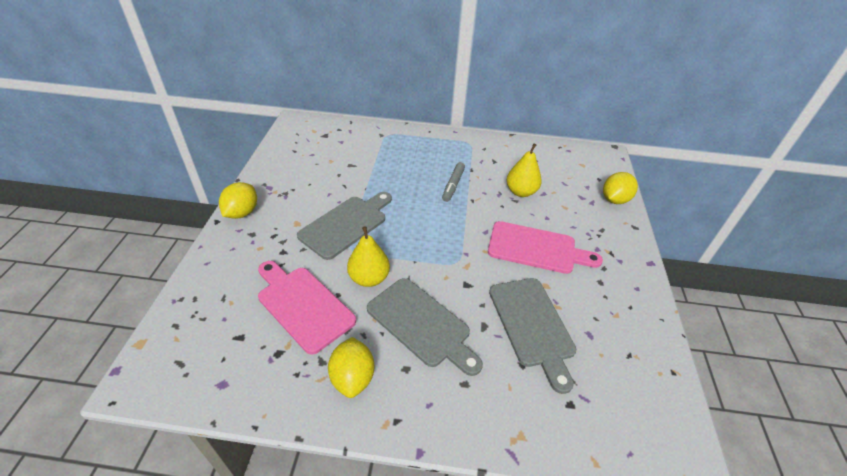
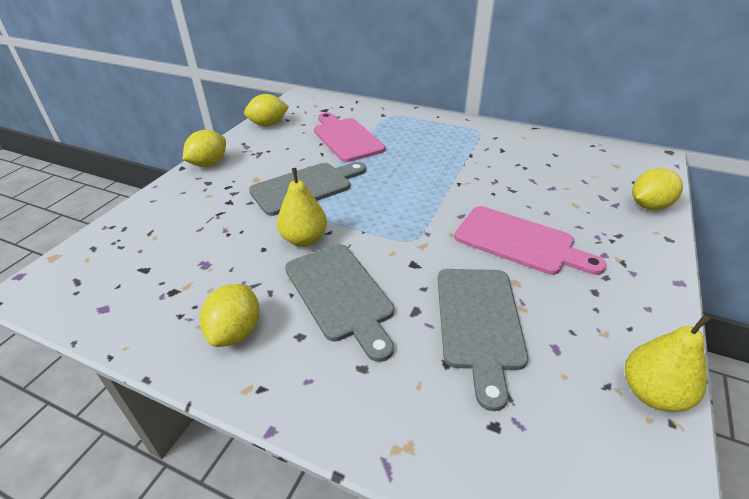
camera: 20 degrees right, 5 degrees down
pink cutting board [258,261,356,355] -> pink cutting board moved to [314,112,385,162]
grey marker [442,162,465,202] -> none
yellow pear [507,144,542,197] -> yellow pear moved to [625,315,711,412]
none -> yellow lemon [244,94,289,126]

